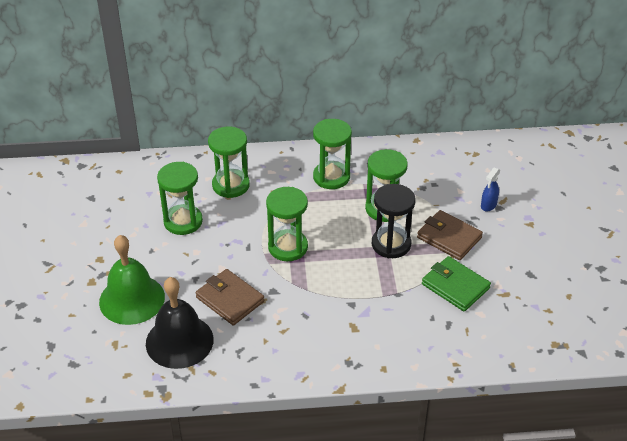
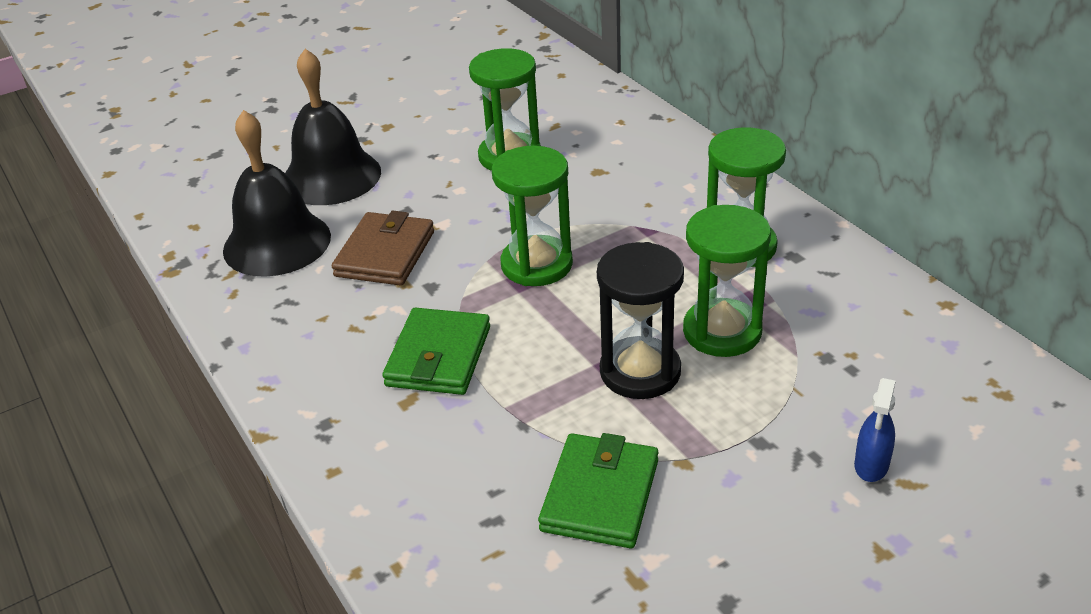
camera: 65 degrees right, 5 degrees down
green bell [99,235,165,325] -> black bell [285,49,381,205]
green hourglass [208,127,250,198] -> none
brown wallet [417,210,483,260] -> none
blue spray bottle [481,167,500,212] -> blue spray bottle turned 75 degrees counterclockwise [854,378,896,482]
none -> green wallet [382,308,490,395]

